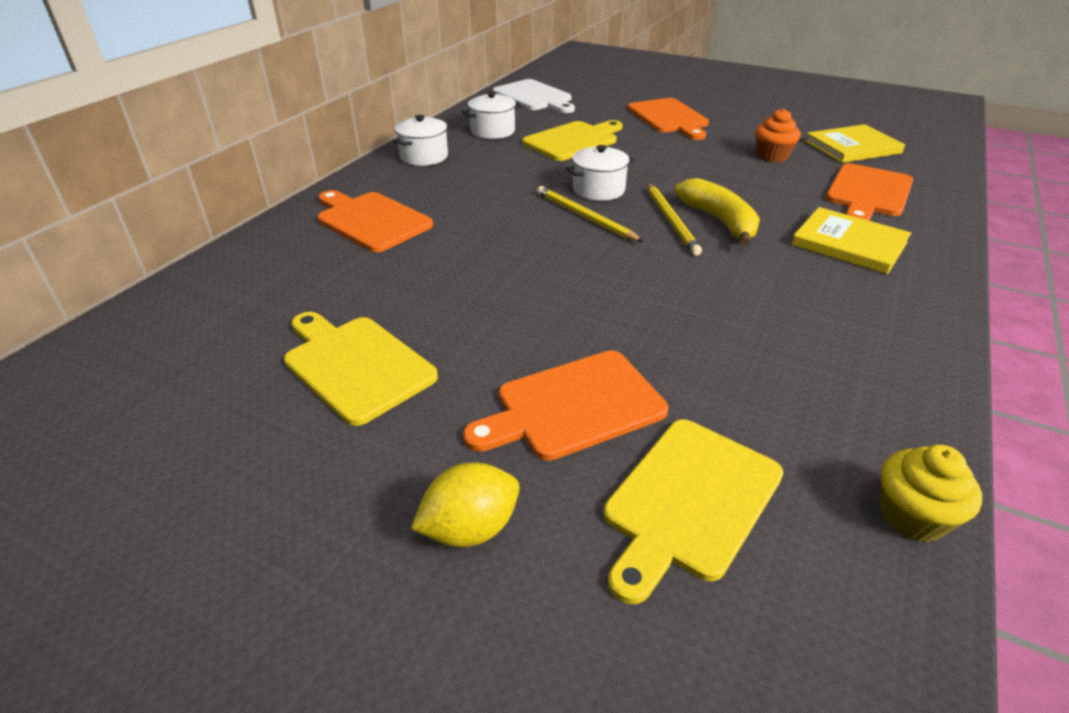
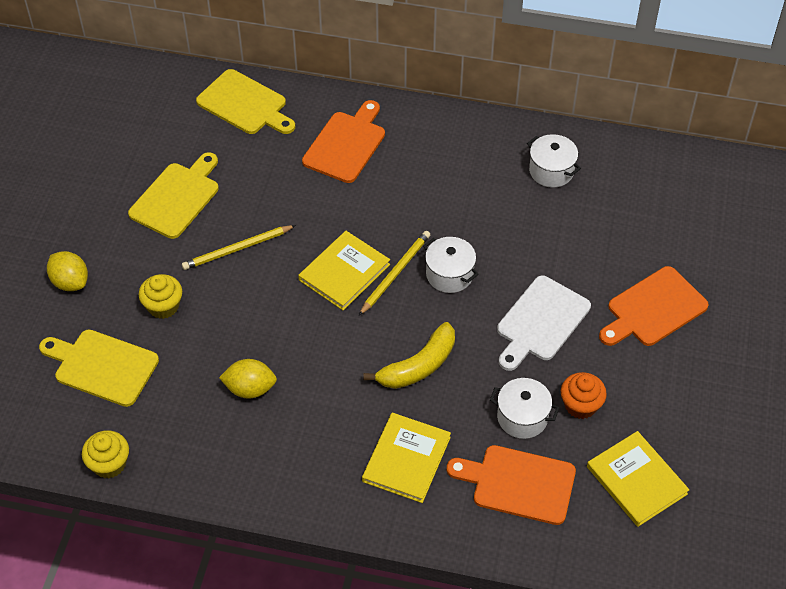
camera: 75 degrees right, 15 degrees up
white pot [393,115,449,166] -> white pot moved to [490,378,559,439]
orange cutting board [463,350,668,461] -> yellow cupcake [139,274,182,319]
white cutting board [493,79,575,113] -> white cutting board moved to [497,276,591,371]
yellow cutting board [522,120,623,161] -> yellow cutting board moved to [196,69,295,134]
yellow pencil [648,183,702,256] -> yellow pencil moved to [182,225,296,270]
none -> yellow lemon [219,359,277,399]
none -> yellow book [298,231,390,310]

